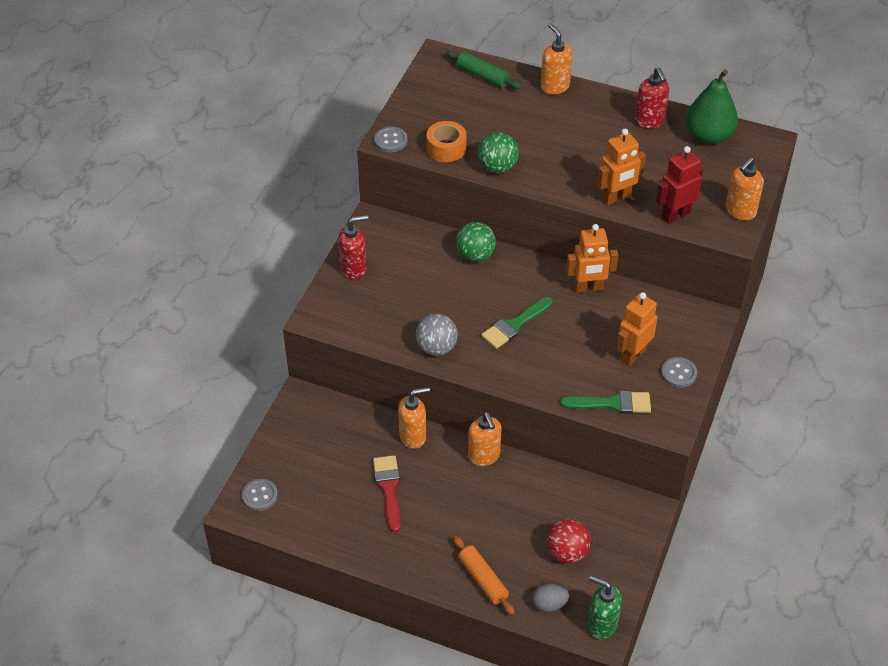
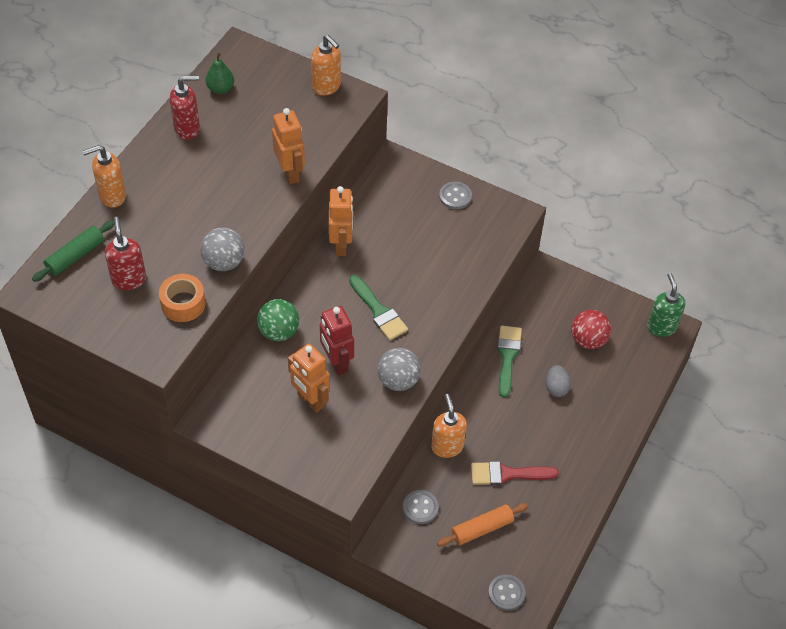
camera: 85 degrees left, 5 degrees up
red soap dispenser [338,215,368,280] -> red soap dispenser moved to [105,217,146,290]
grey button [374,126,407,152] -> grey button moved to [403,490,439,524]
orange rolling pin [453,536,515,615] -> orange rolling pin moved to [437,503,528,547]
orange soap dispenser [468,412,501,466] -> none
green ball [478,132,519,173] -> grey ball [201,227,245,271]
grey egg [532,584,569,612] -> grey egg moved to [546,365,571,397]
green brush [560,391,651,414] -> green brush moved to [497,325,522,398]
green soap dispenser [588,576,622,640] -> green soap dispenser turned 135 degrees clockwise [647,273,685,337]
orange robot [616,292,658,366] -> orange robot moved to [288,344,330,413]
red robot [656,146,703,224] -> red robot moved to [320,306,354,375]
green pear [686,69,738,145] -> green pear [206,52,234,94], size x0.56

